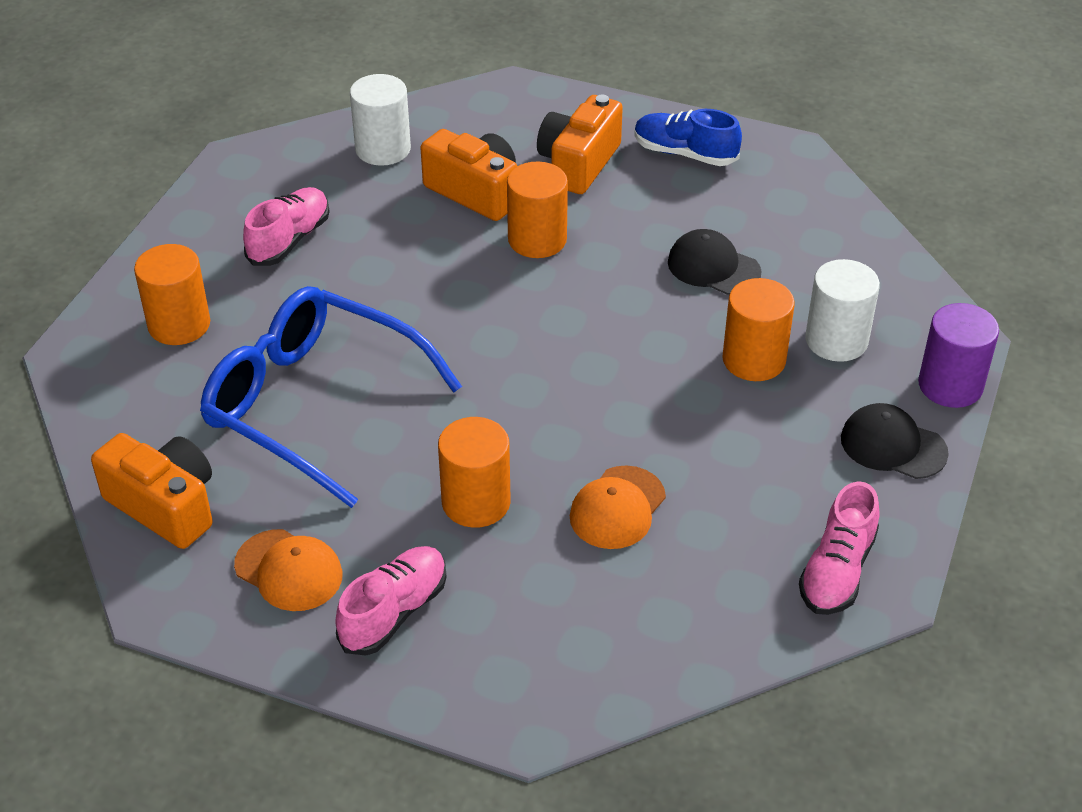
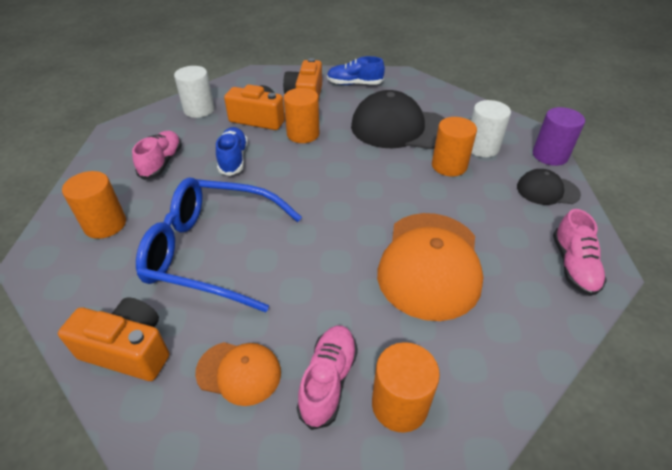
camera: 20 degrees left, 0 degrees up
orange cylinder [438,417,511,528] -> orange cylinder moved to [372,342,440,433]
orange cap [570,465,666,549] -> orange cap [377,213,484,321], size x1.94
black cap [668,229,762,295] -> black cap [351,90,445,149], size x1.94
none -> blue shoe [216,127,248,176]

